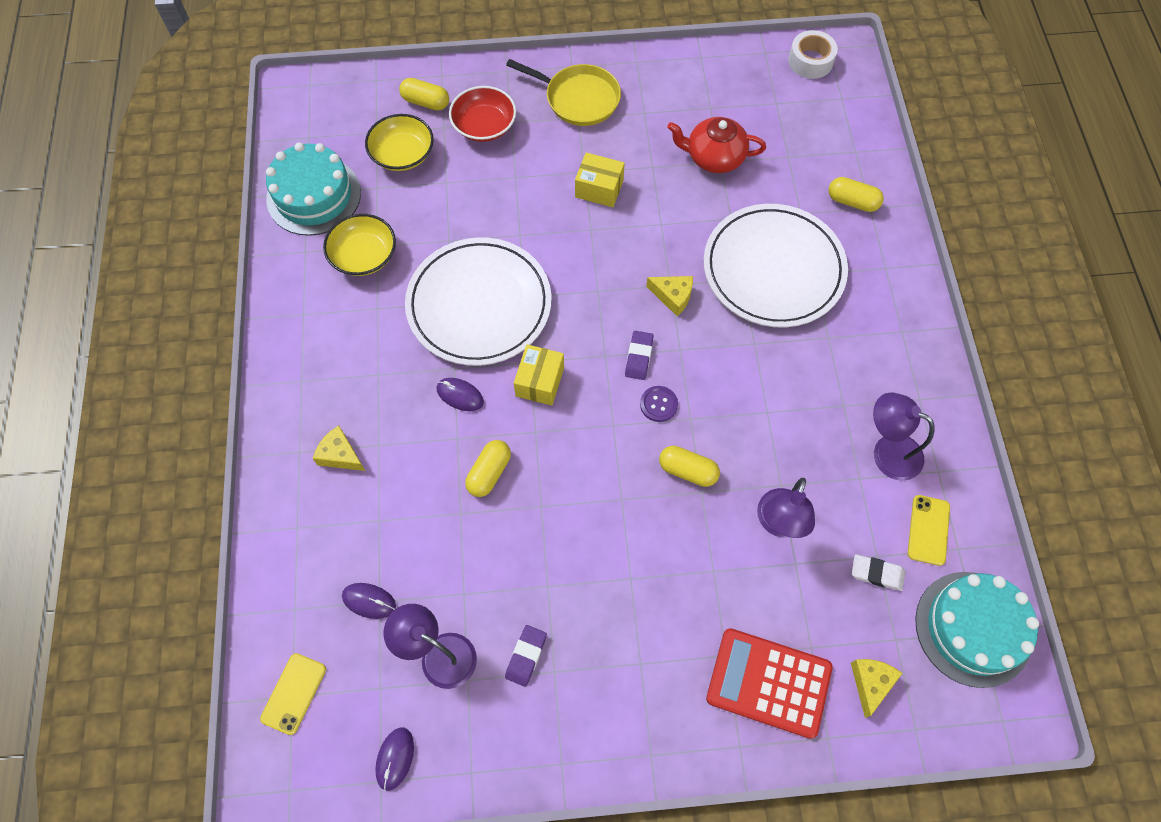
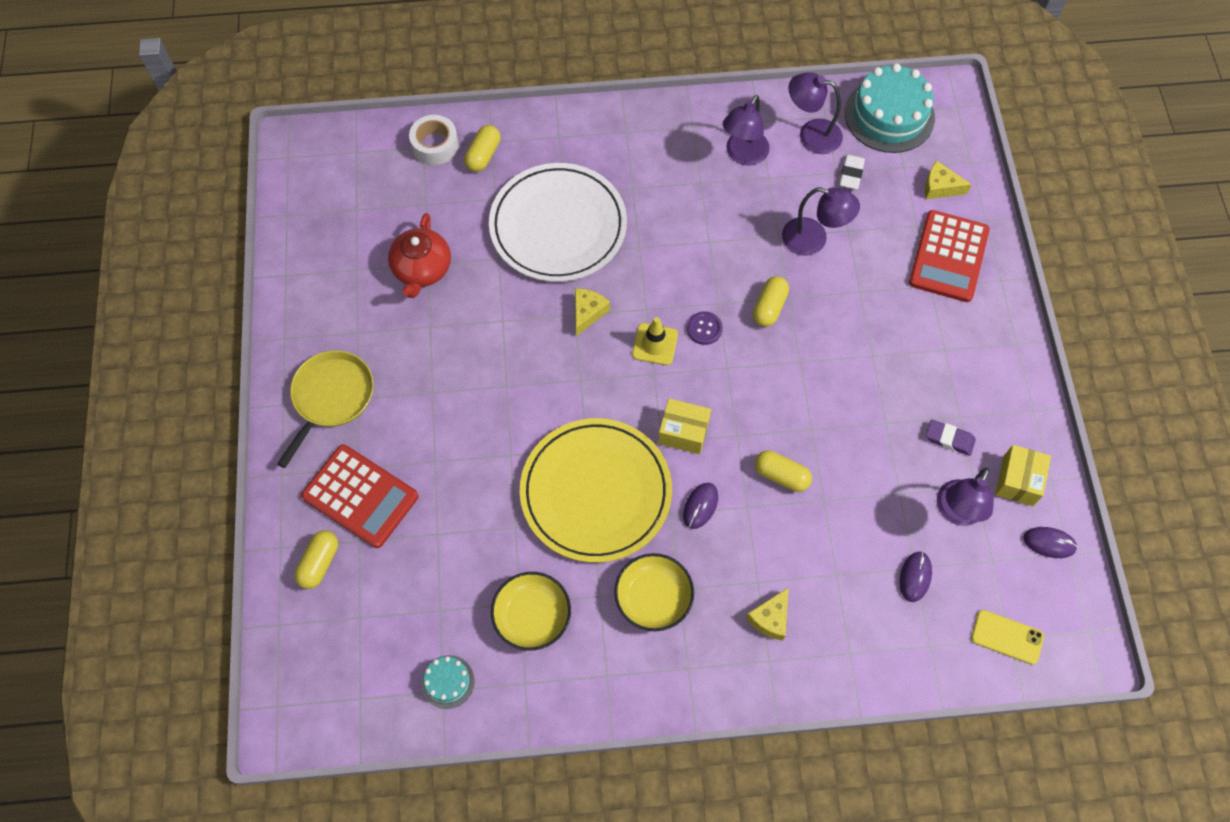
camera: 90 degrees left, 0 degrees up
turquoise cake [266,142,361,236] -> turquoise cake [421,655,475,709], size x0.48
yellow bowl [365,114,434,171] -> yellow bowl moved to [614,553,694,631]
white plate [405,237,552,366] -> yellow plate [520,418,672,563]
red bowl [449,86,516,142] -> red calculator [301,445,418,548]
yellow box [575,152,625,207] -> yellow box moved to [995,445,1051,506]
purple eraser [625,331,654,380] -> yellow traffic cone [632,317,678,365]
white tape [788,30,838,79] -> white tape moved to [409,115,459,165]
yellow phone [908,495,950,566] -> purple lamp [788,72,843,154]

